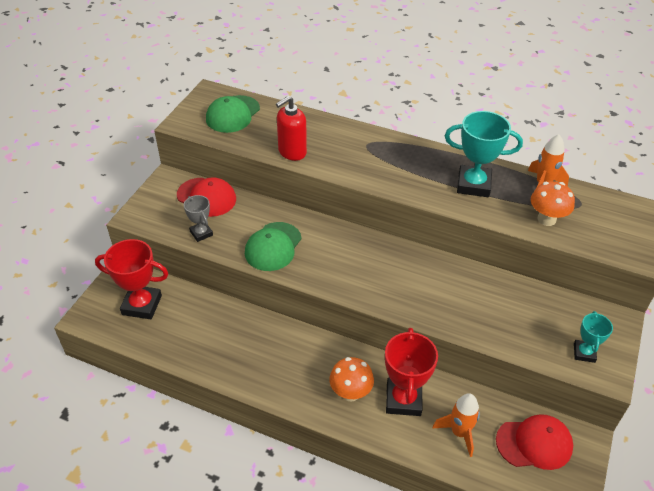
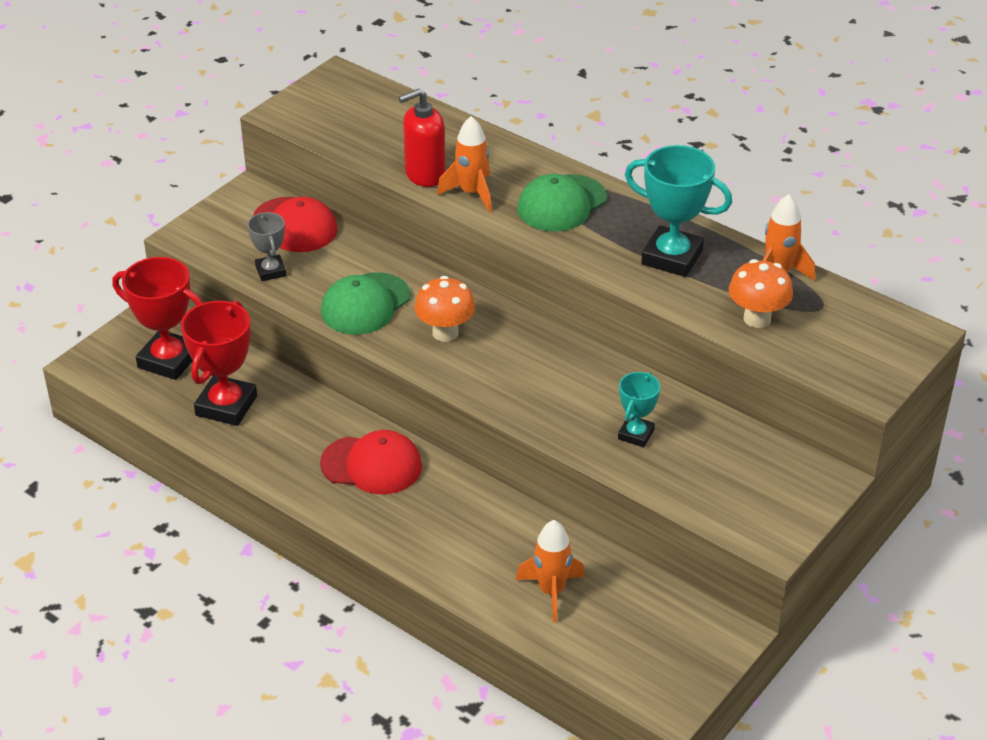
camera: 15 degrees right, 5 degrees down
green cap [206,95,260,133] -> green cap moved to [517,174,607,232]
orange mushroom [329,357,374,402] -> orange mushroom moved to [414,276,475,342]
red trophy [385,328,438,416] -> red trophy moved to [181,300,257,426]
red cap [496,414,573,470] -> red cap moved to [320,430,422,494]
turquoise trophy [574,311,613,363] -> turquoise trophy moved to [618,372,660,447]
none -> orange rocket [437,116,492,212]

